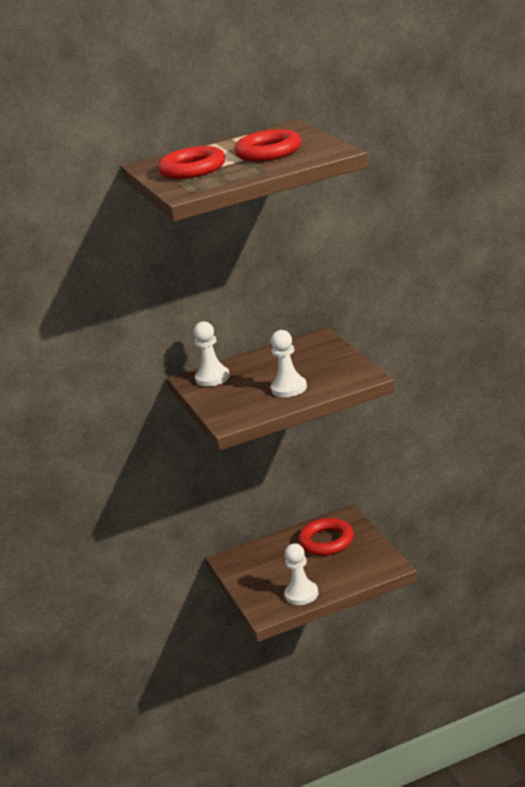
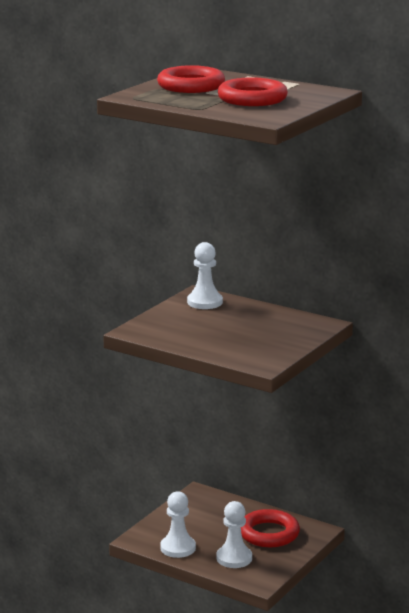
camera: 50 degrees right, 5 degrees down
white pawn [271,330,307,397] -> white pawn moved to [217,501,252,568]

